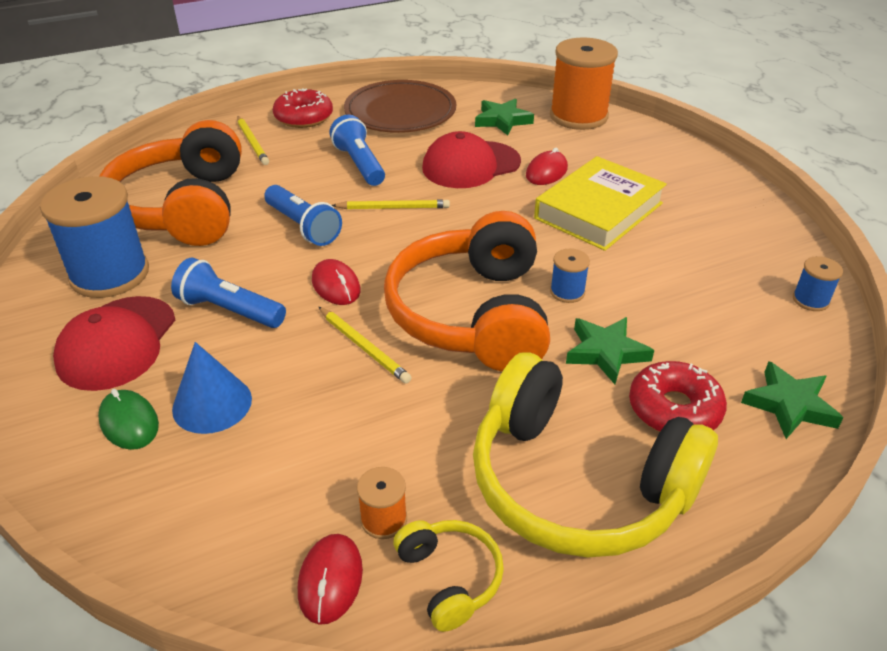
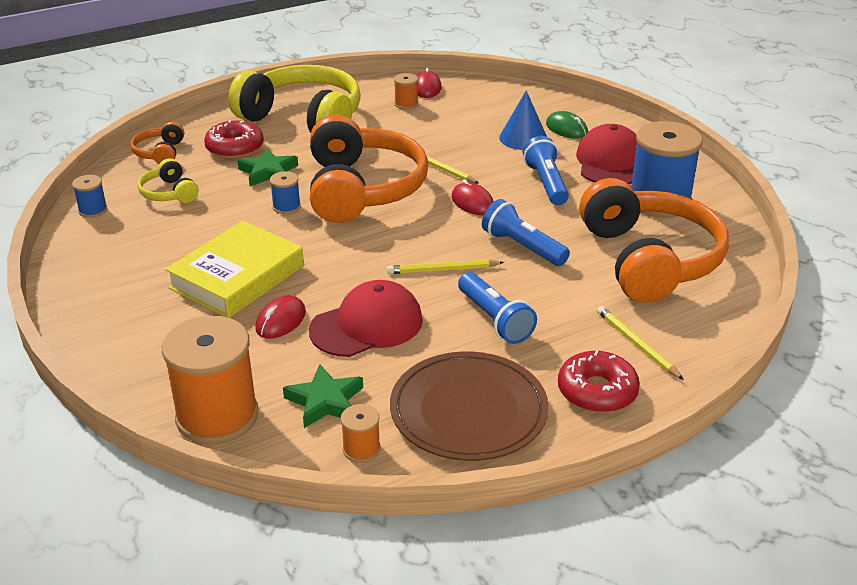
camera: 175 degrees right, 5 degrees down
blue flashlight [171,257,286,328] -> blue flashlight turned 120 degrees counterclockwise [523,136,569,205]
yellow headphones [393,520,504,632] -> yellow headphones moved to [138,158,198,203]
green star [741,361,843,439] -> orange headphones [130,121,184,164]
none -> orange spool [341,404,381,463]

